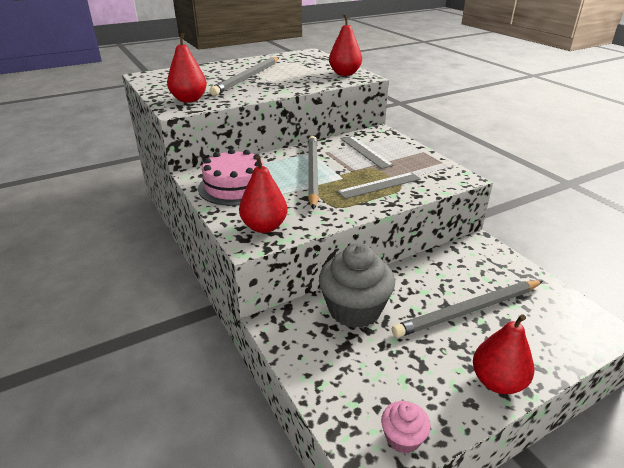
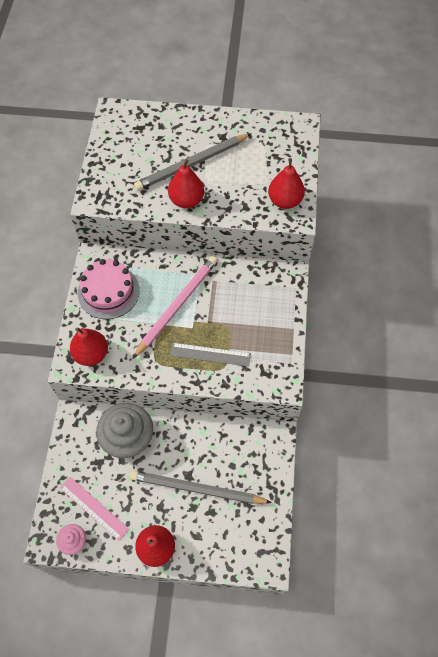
camera: 35 degrees right, 30 degrees up
red pear [167,33,207,103] -> red pear moved to [168,159,204,208]
grey pencil [308,136,319,210] -> pink pencil [133,256,217,358]
grey ruler [340,136,394,169] -> none
none -> pink ruler [60,477,129,541]

